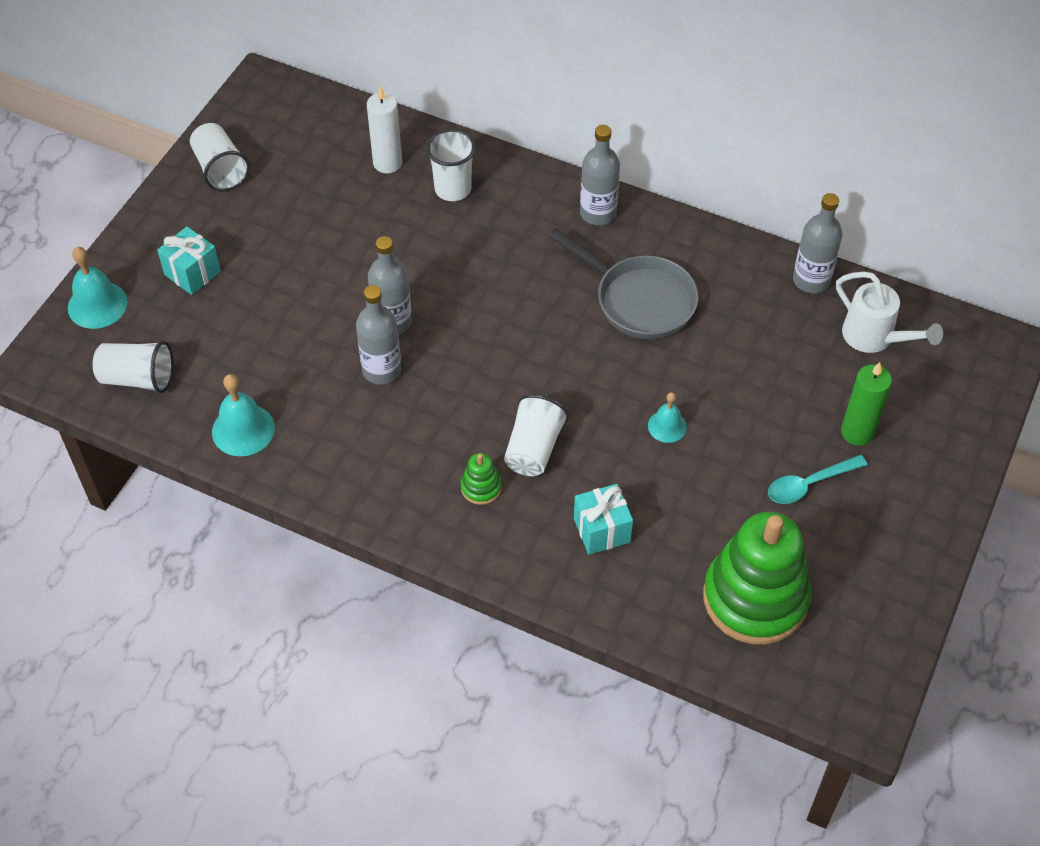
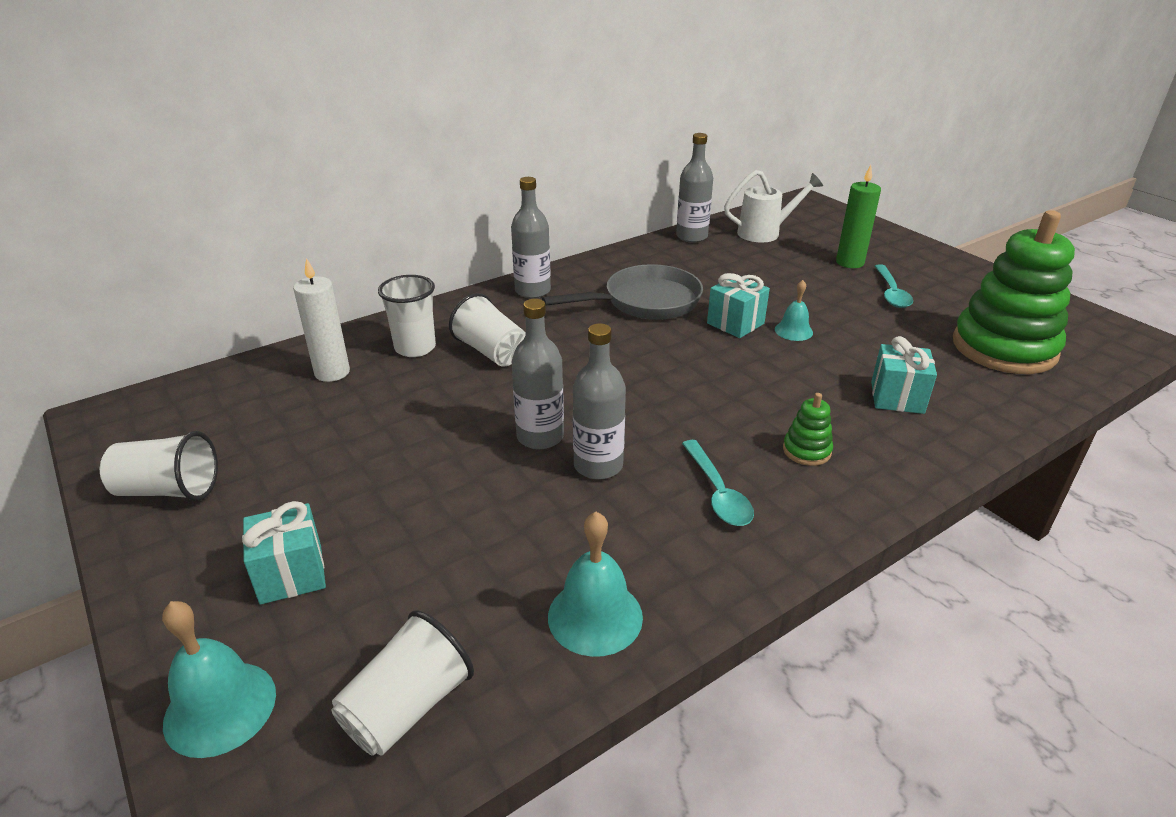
camera: 60 degrees left, 20 degrees down
white cup [504,394,569,476] -> white cup moved to [449,293,526,366]
none -> turquoise spoon [682,440,754,526]
none -> turquoise gift [707,273,770,338]

